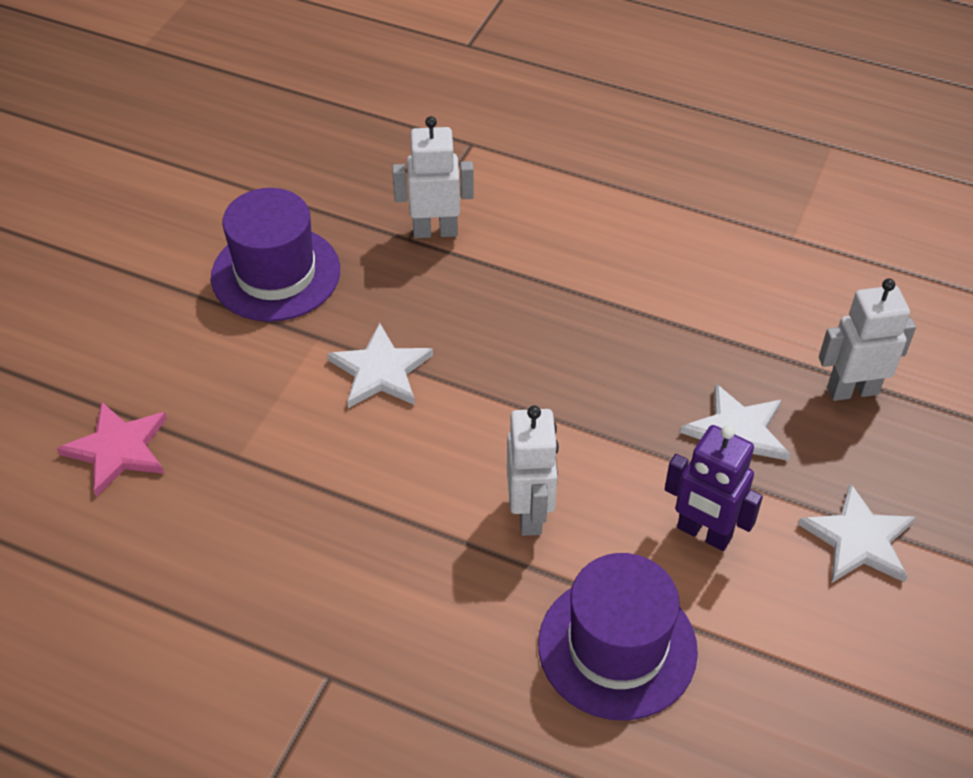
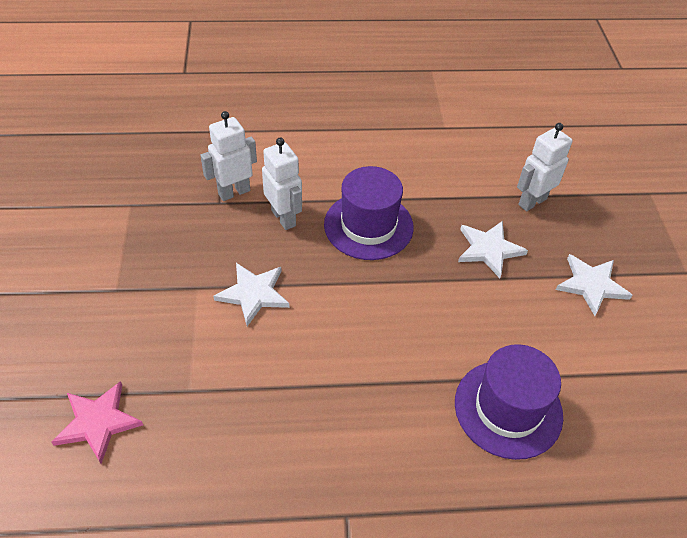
camera: 30 degrees left, 0 degrees up
purple hat [211,188,340,322] -> purple hat moved to [324,166,414,260]
white robot [507,406,559,536] -> white robot moved to [262,137,302,230]
purple robot [665,425,763,551] -> none

